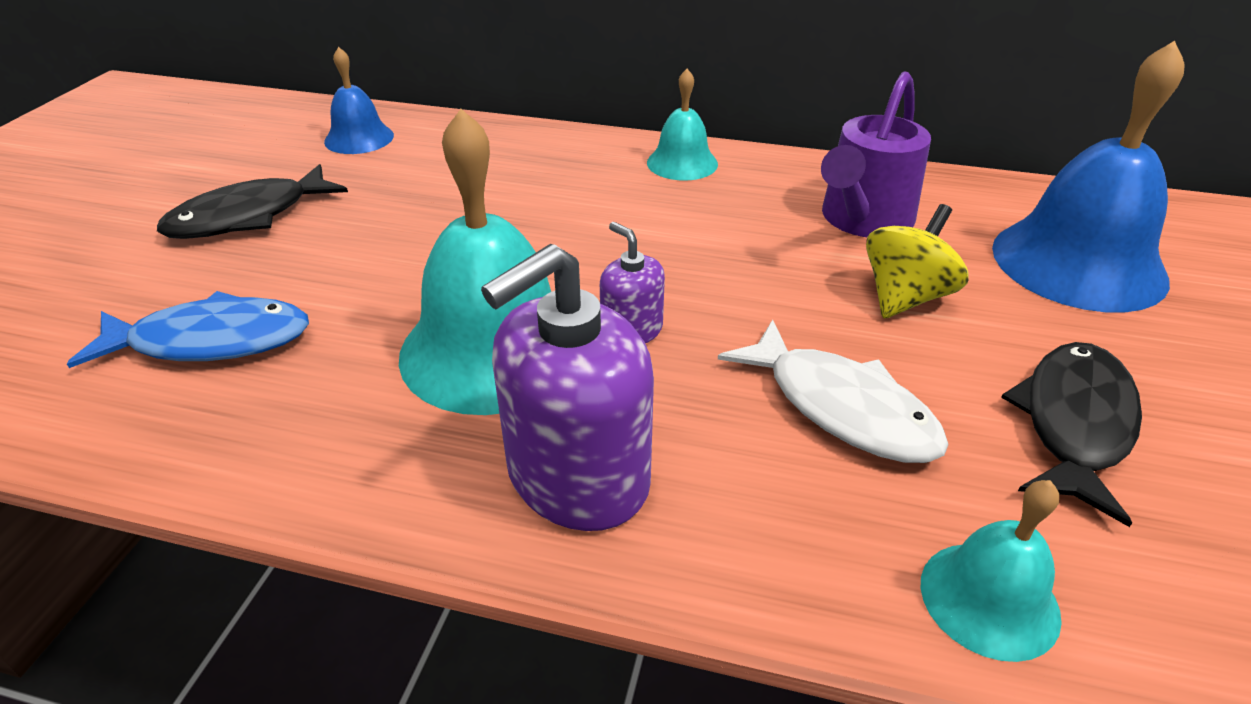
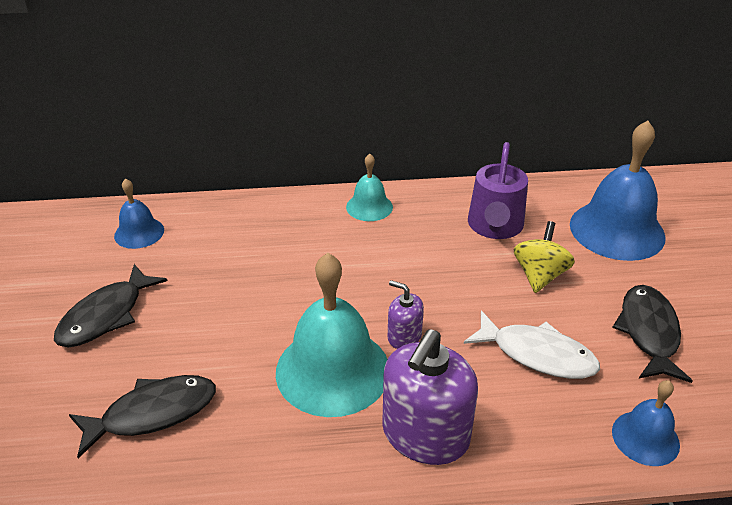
camera: 20 degrees left, 0 degrees up
blue fish [67,291,309,368] -> black fish [69,375,216,458]
turquoise bell [921,480,1062,662] -> blue bell [612,380,680,466]

